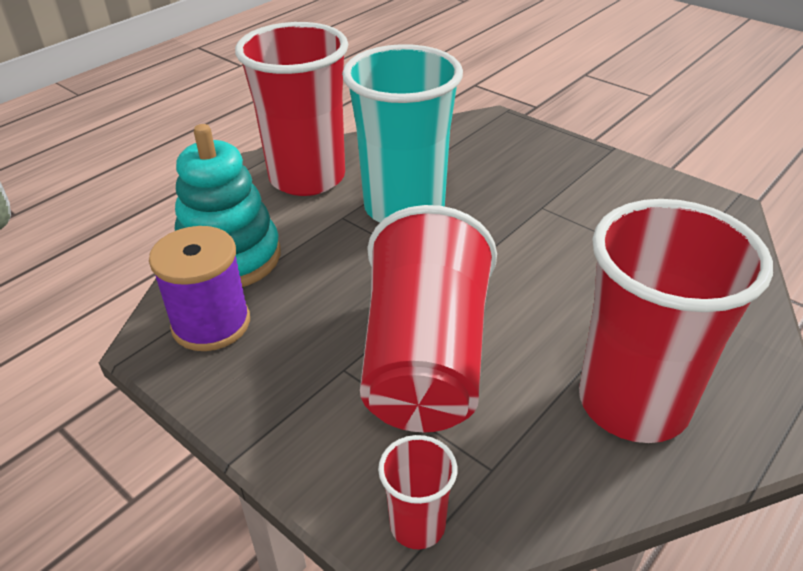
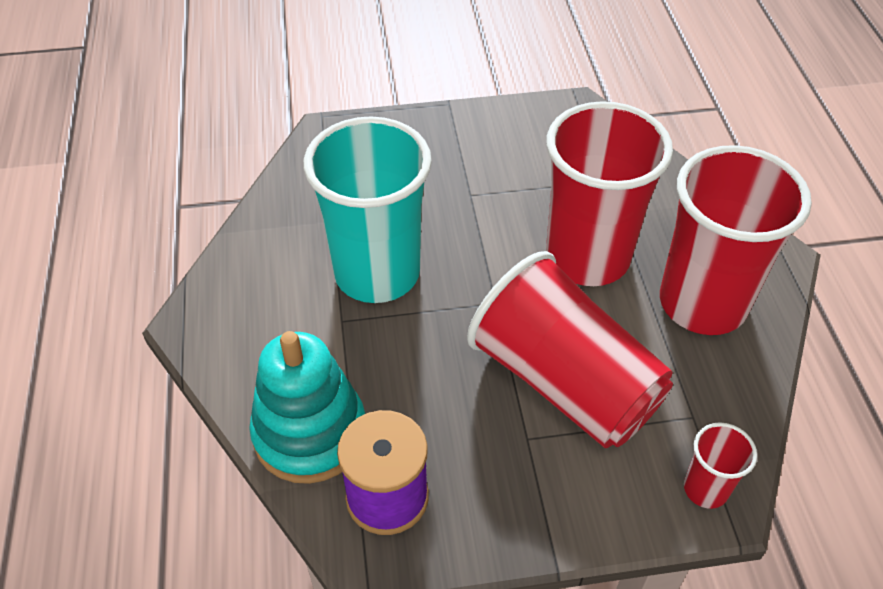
camera: 50 degrees left, 10 degrees up
red cup [235,22,348,196] -> red cup moved to [546,101,673,286]

